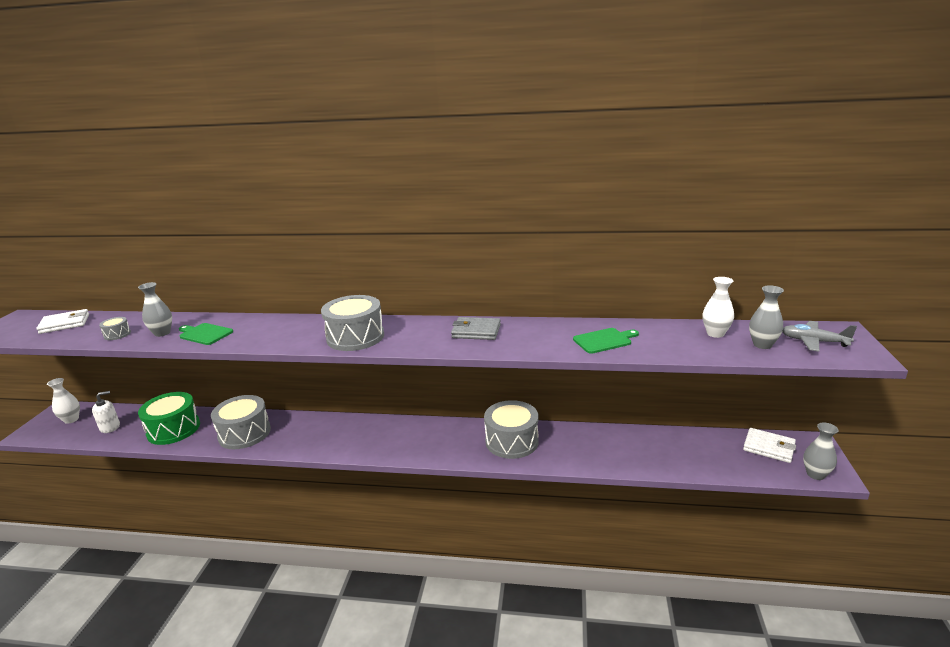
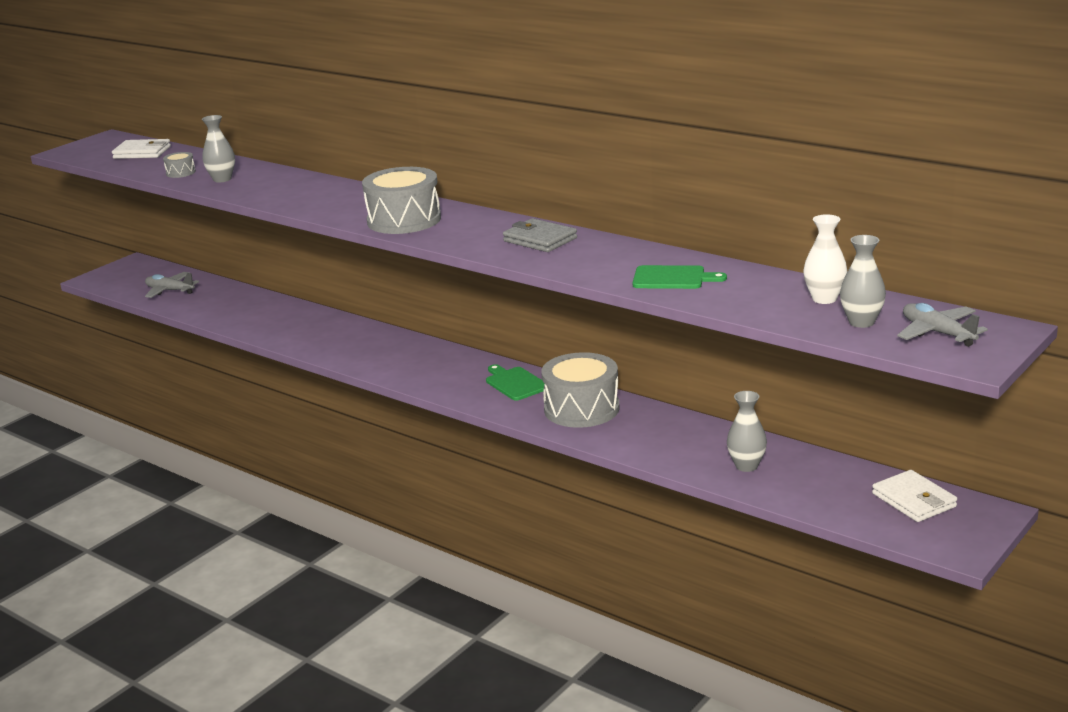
camera: 30 degrees right, 0 degrees up
white vase [47,378,80,424] -> none
white soap dispenser [92,391,120,433] -> grey plane [145,272,199,298]
green drum [138,392,200,445] -> none
green cutting board [179,323,233,345] -> green cutting board moved to [486,364,544,401]
grey drum [211,395,271,449] -> none
grey vase [803,422,839,480] -> grey vase moved to [727,391,767,472]

